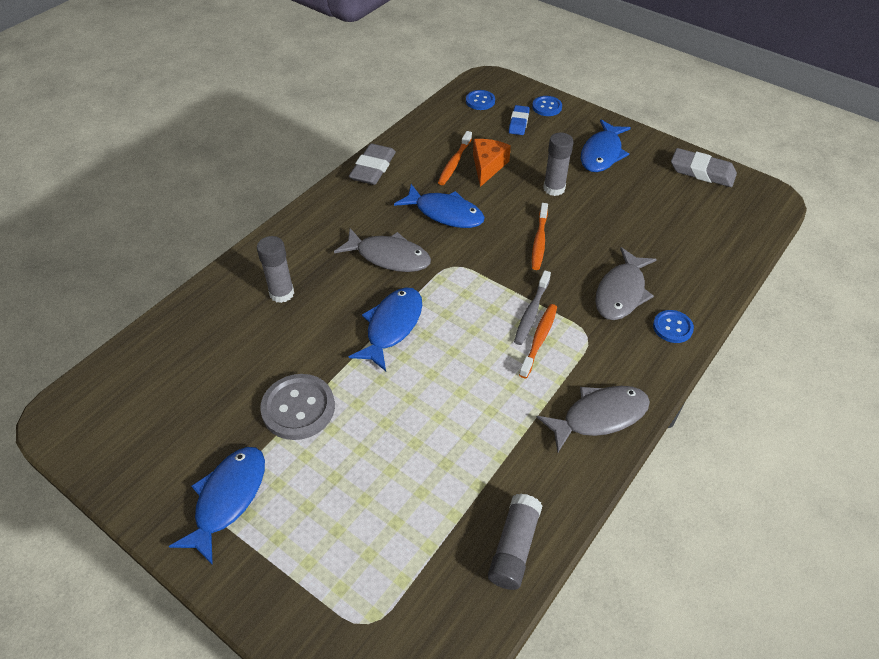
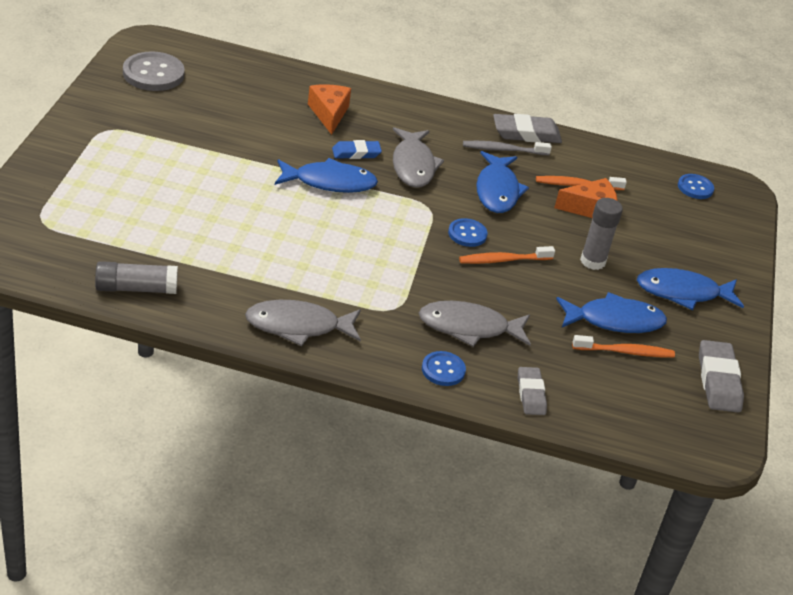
camera: 60 degrees right, 10 degrees down
blue fish [169,447,265,565] -> blue fish moved to [556,292,667,333]
grey glue stick [257,236,294,303] -> orange cheese [308,84,351,135]
grey button [260,374,335,440] -> grey button moved to [123,51,185,91]
blue eraser [509,105,530,135] -> blue eraser moved to [332,140,382,159]
grey toothbrush [514,270,551,345] -> grey toothbrush moved to [463,141,552,155]
orange toothbrush [519,304,557,378] -> orange toothbrush moved to [572,335,675,358]
blue button [532,96,562,116] -> blue button moved to [448,218,488,247]
grey fish [537,386,650,452] -> grey fish turned 135 degrees clockwise [245,300,361,346]
none -> grey eraser [518,367,547,415]

